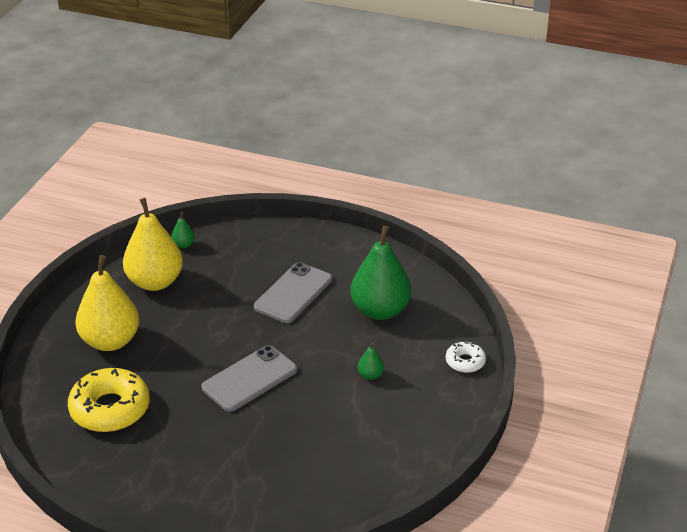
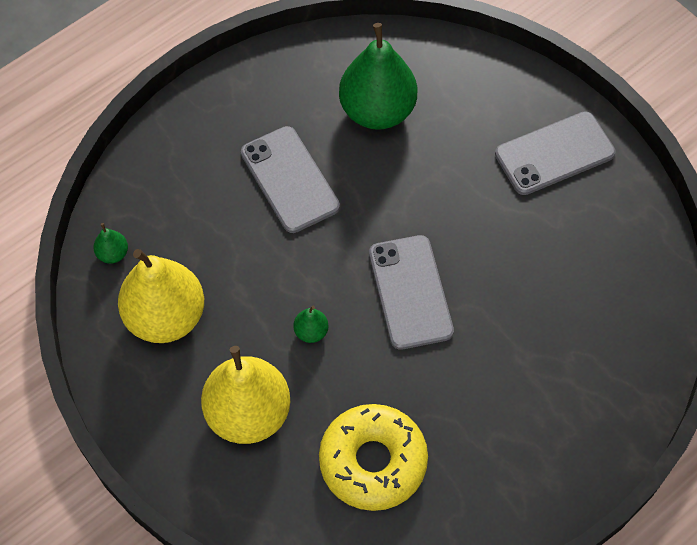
camera: 60 degrees left, 25 degrees up
green pear [358,342,384,380] -> green pear moved to [293,306,329,343]
white donut [446,341,486,373] -> none
none -> grey phone [495,111,616,195]

